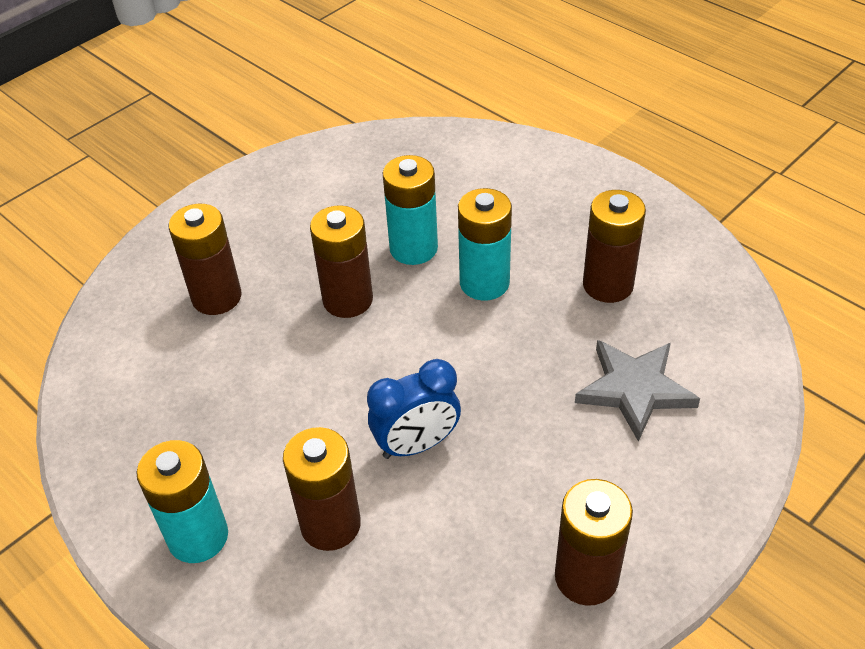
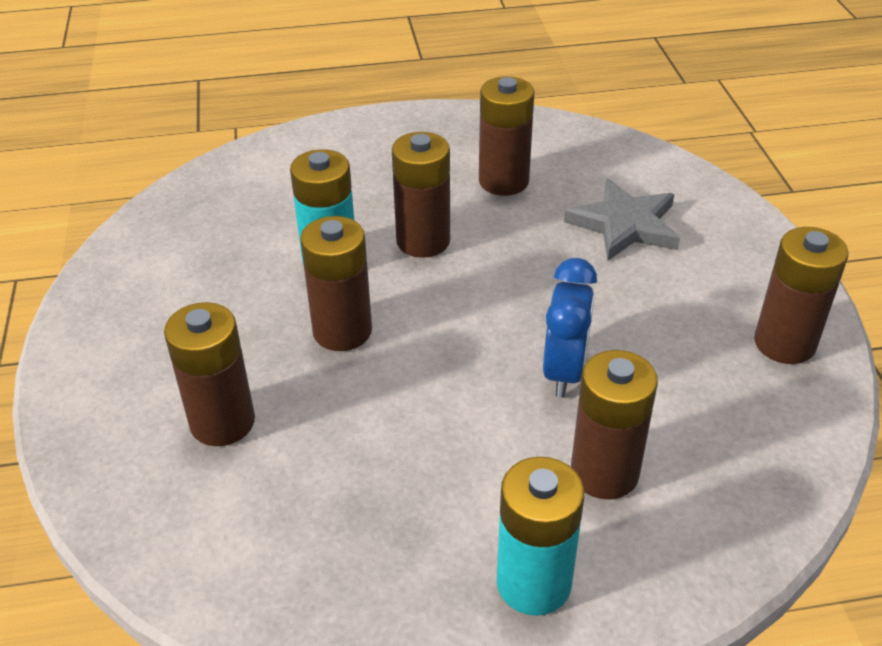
camera: 55 degrees left, 5 degrees down
turquoise battery [458,188,512,300] -> brown battery [392,132,450,258]

